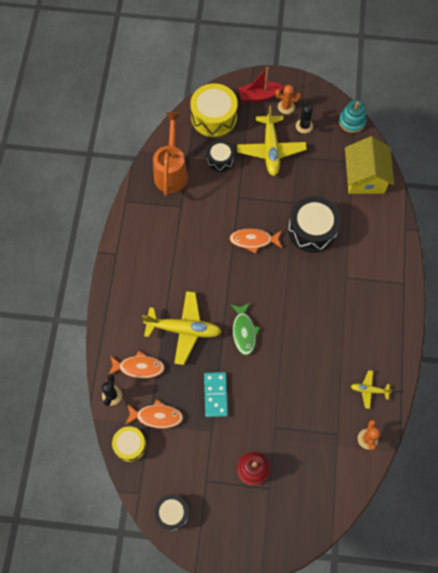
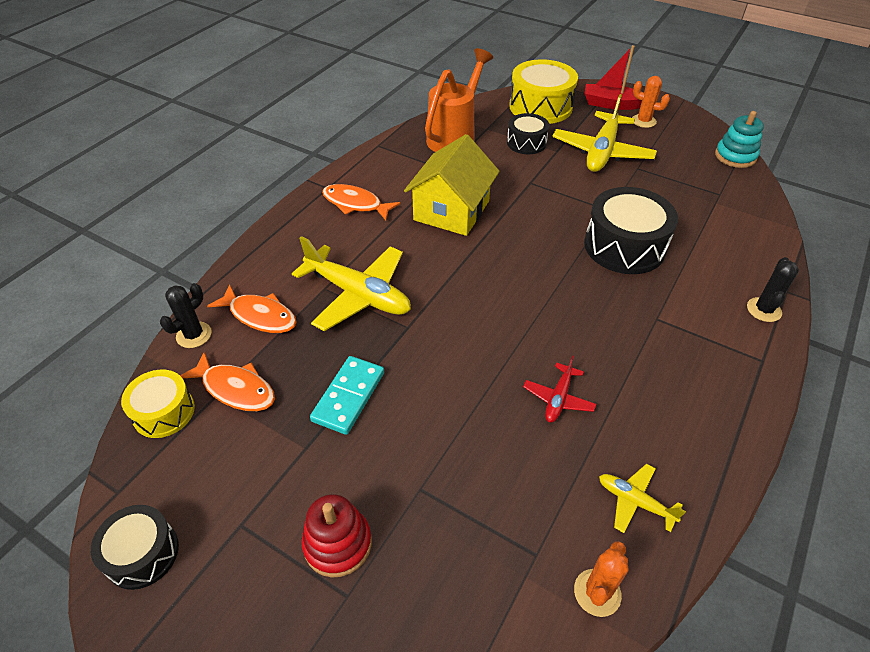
camera: 25 degrees right, 20 degrees down
orange fish [229,229,282,253] -> orange fish moved to [322,184,400,220]
green fish [230,303,260,355] -> none
black cactus [296,100,313,133] -> black cactus moved to [747,257,799,322]
yellow house [345,136,394,194] -> yellow house moved to [404,134,500,236]
none -> red plane [523,355,596,423]

